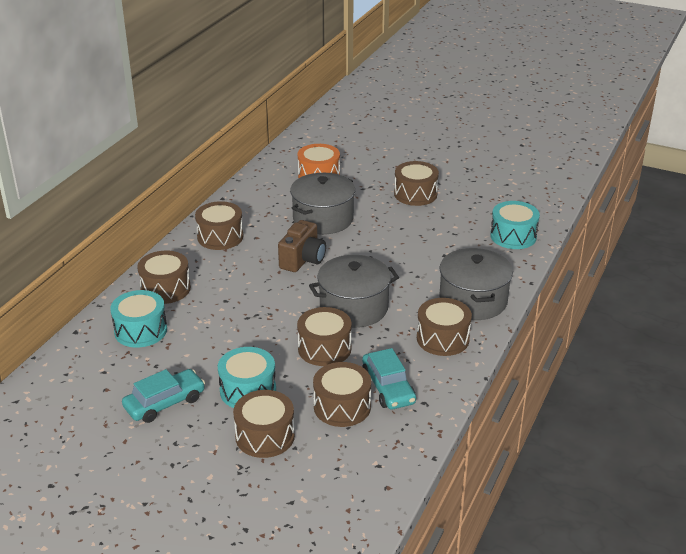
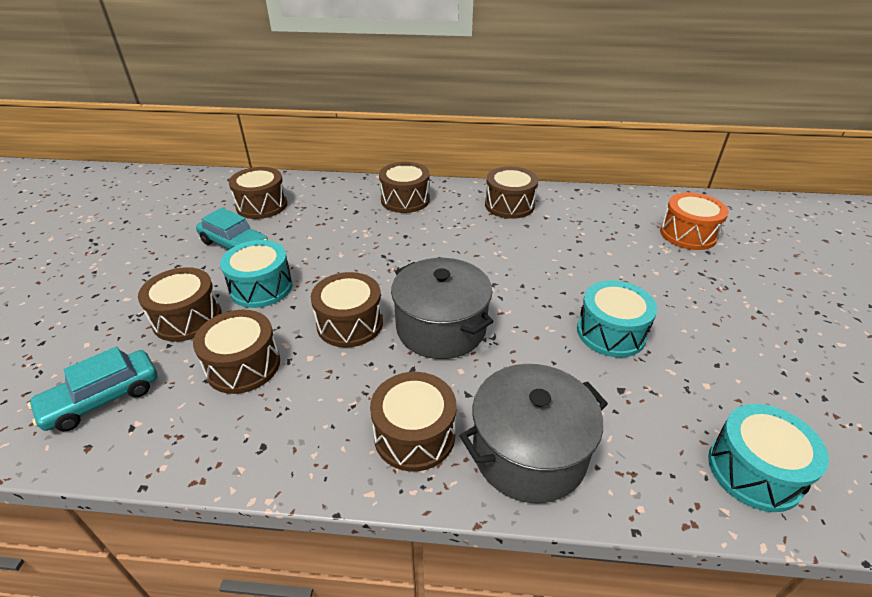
camera: 70 degrees right, 5 degrees up
turquoise drum [110,290,167,347] -> turquoise drum moved to [577,280,657,358]
brown camera [278,220,326,272] -> none
grey pot [290,173,355,235] -> none
turquoise car [362,348,416,409] -> turquoise car moved to [28,346,158,432]
brown drum [394,161,439,206] -> brown drum moved to [229,167,287,219]

